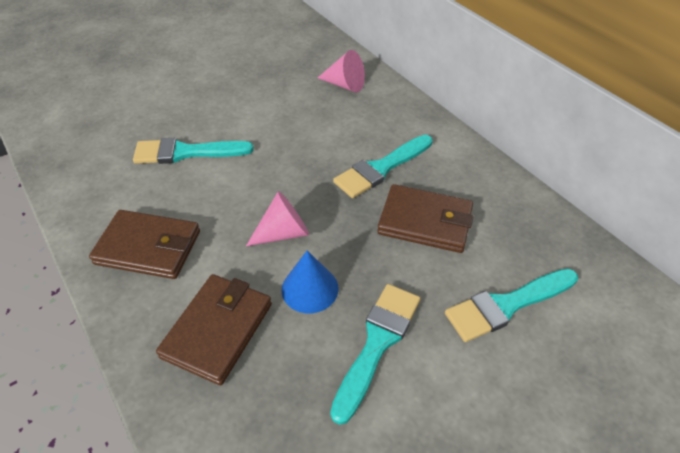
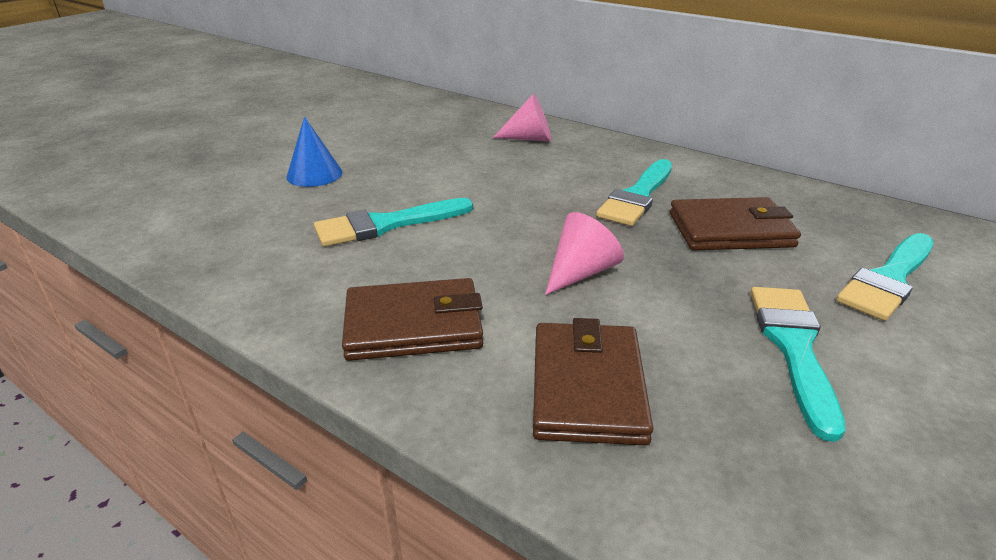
camera: 20 degrees left, 15 degrees down
blue cone [281,250,338,313] -> blue cone moved to [286,117,343,187]

